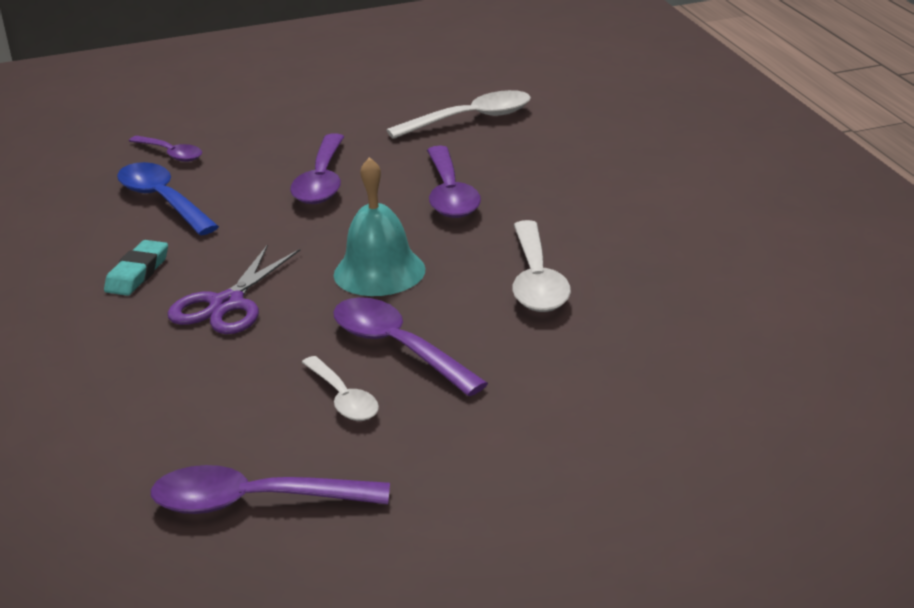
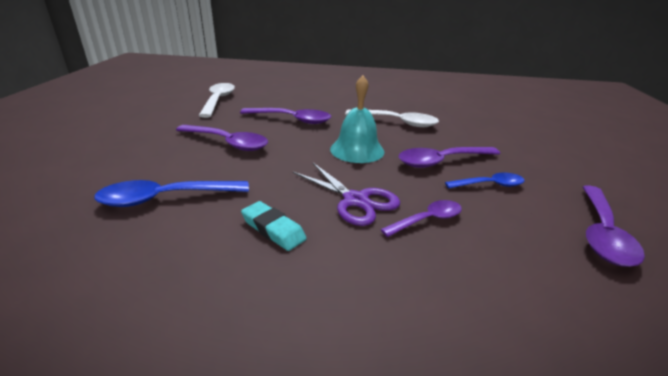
camera: 70 degrees left, 0 degrees up
purple spoon [129,136,202,162] -> purple spoon moved to [381,200,462,237]
white spoon [301,356,379,421] -> blue spoon [445,173,525,188]

